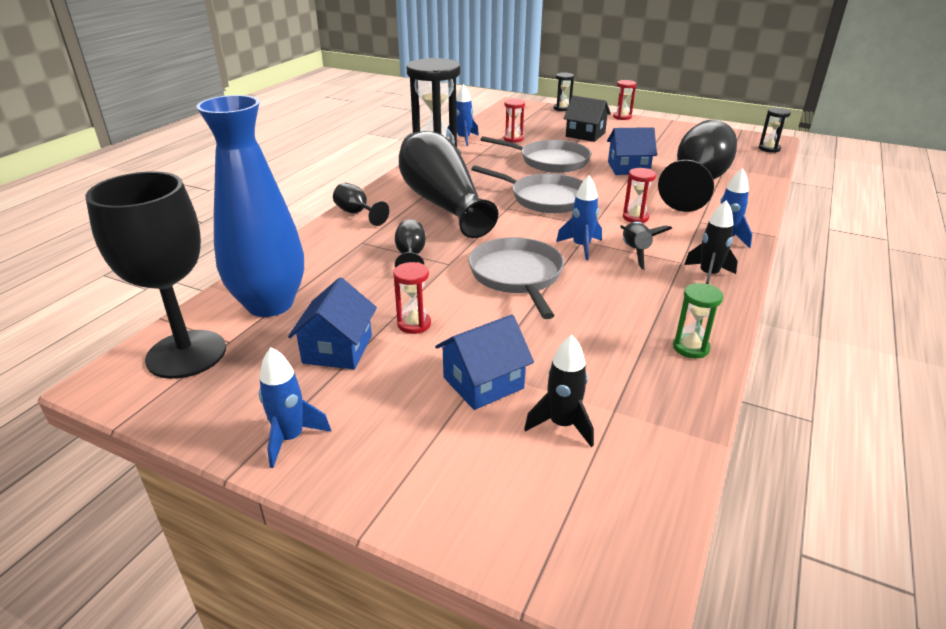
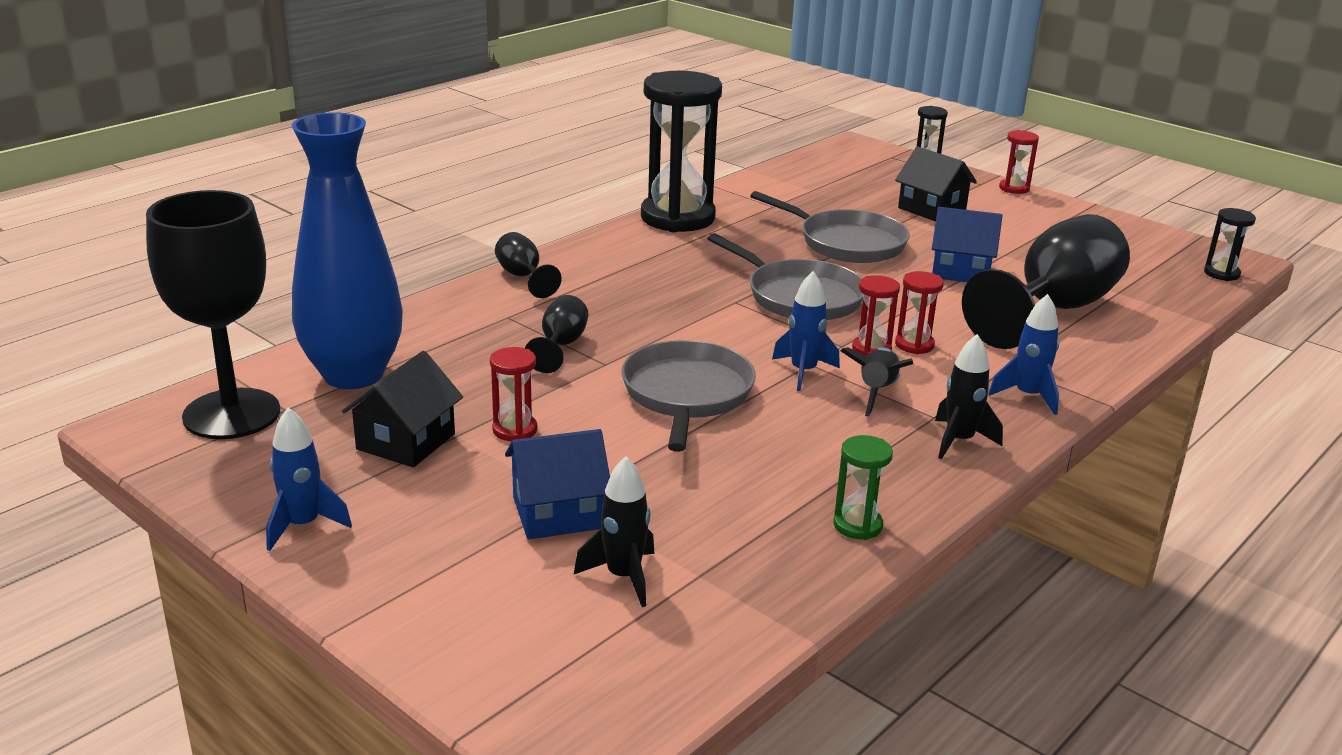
camera: 15 degrees right, 5 degrees down
blue house [288,277,377,369] -> black house [342,351,463,467]
black vase [399,131,498,238] -> none
blue rocket [447,84,479,146] -> none
red hourglass [504,99,525,143] -> red hourglass moved to [852,275,900,356]

